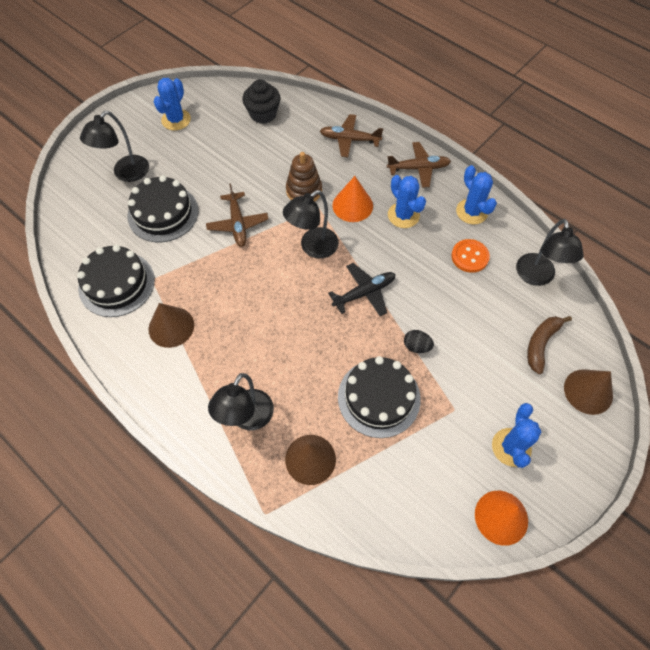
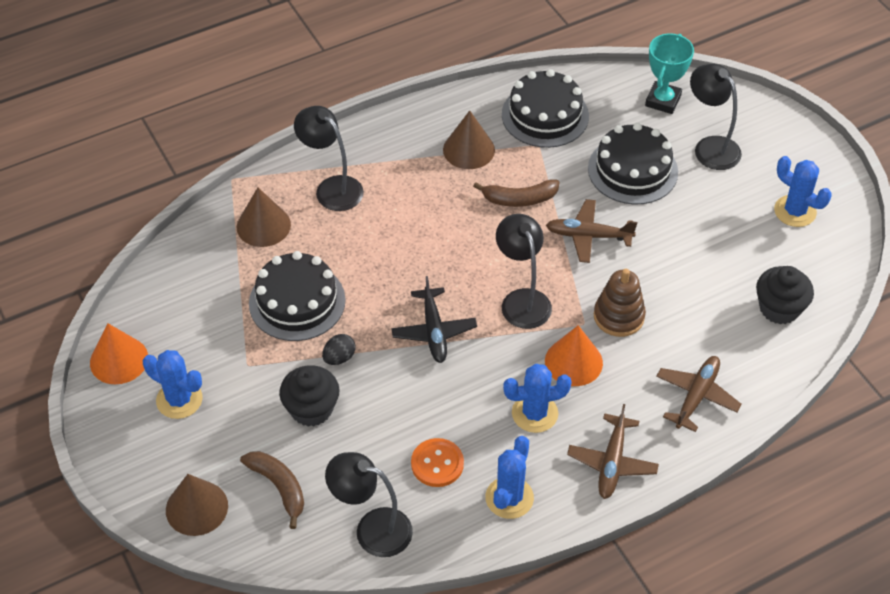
camera: 110 degrees right, 10 degrees down
blue cactus [456,165,497,224] -> blue cactus turned 60 degrees counterclockwise [485,436,534,519]
none -> black cupcake [279,365,339,427]
none -> brown banana [473,179,560,207]
none -> turquoise trophy [645,33,694,114]

